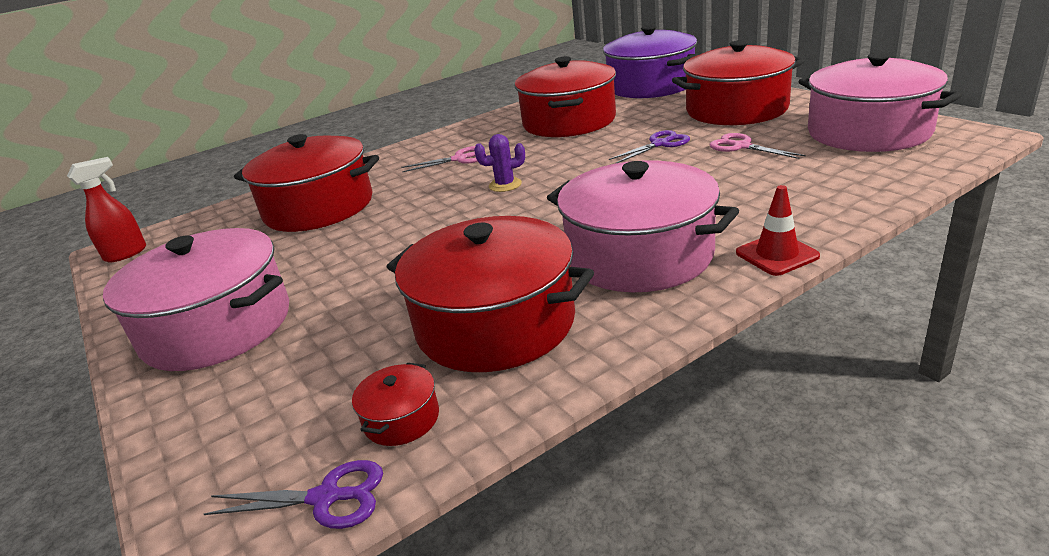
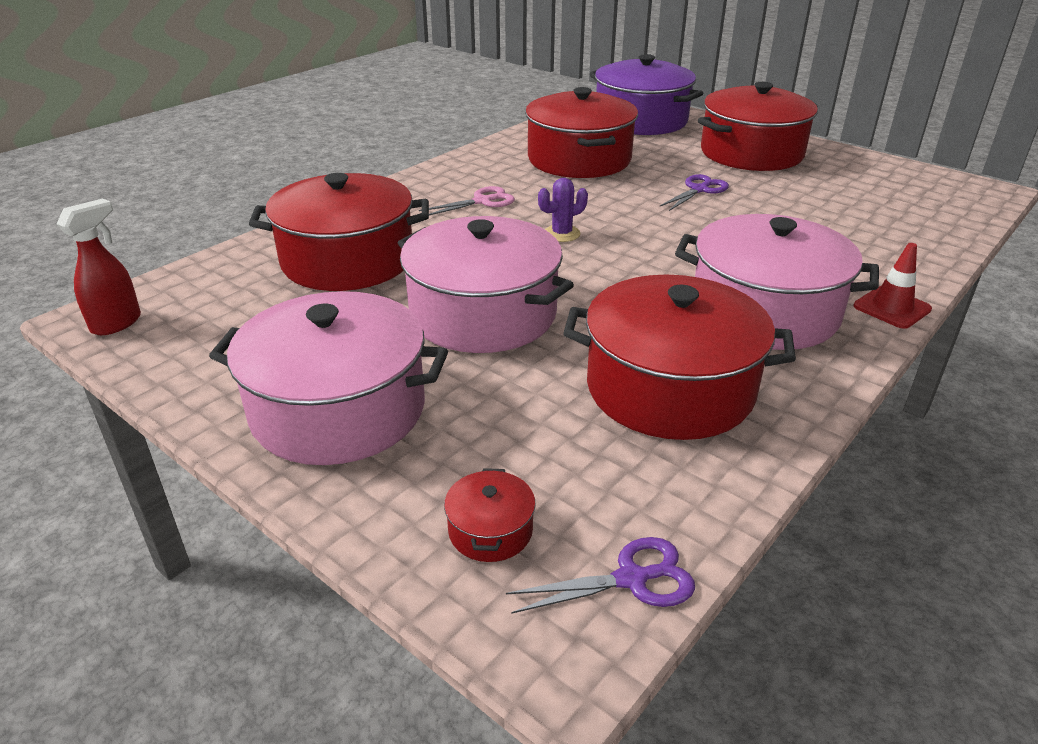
camera: 20 degrees left, 5 degrees up
red pot [352,363,439,446] -> red pot moved to [444,468,536,562]
pink scissors [709,133,806,159] -> none
pink pot [799,53,962,152] -> pink pot moved to [398,216,574,353]

